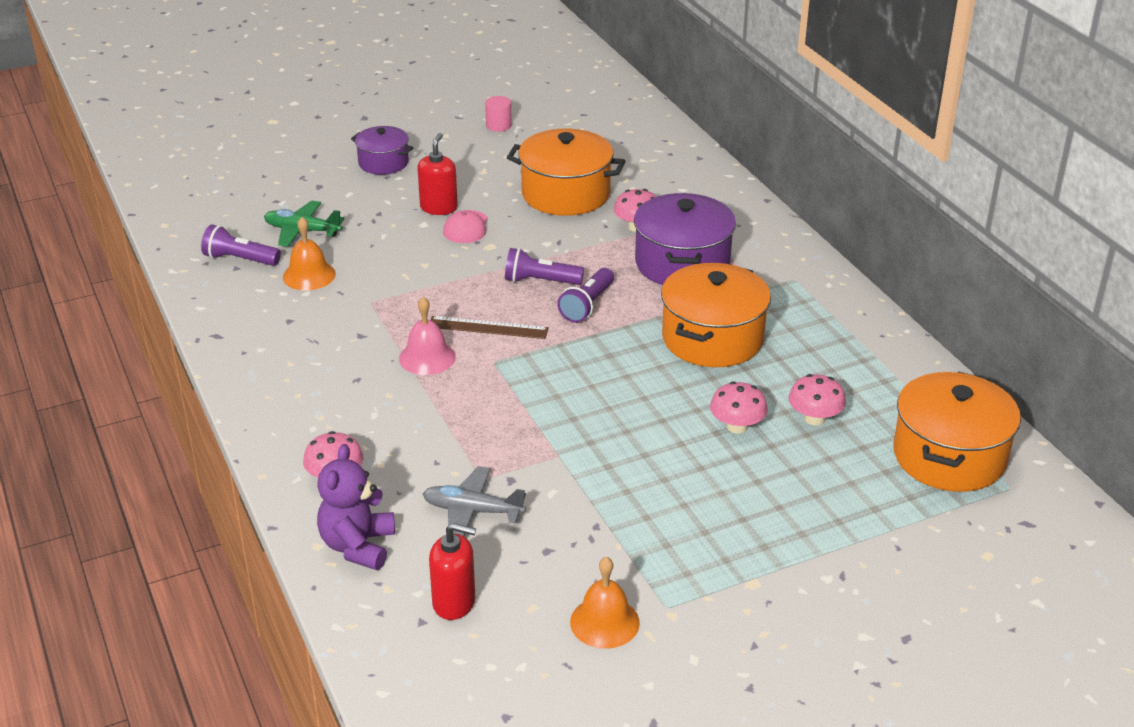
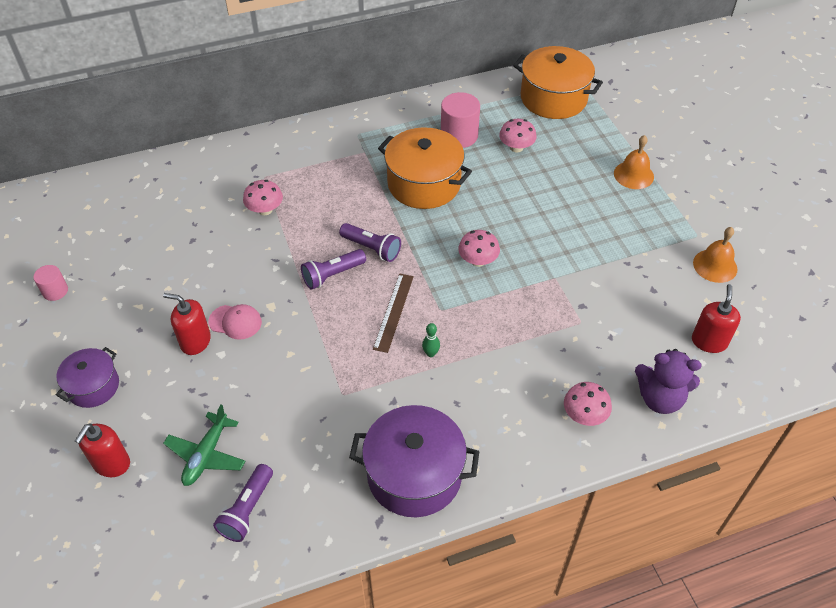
camera: 85 degrees left, 15 degrees up
orange bell [283,217,336,291] -> orange bell moved to [614,135,654,189]
pink bell [399,297,456,375] -> green bowling pin [422,323,440,357]
grey plane [423,466,526,536] -> none
purple flashlight [505,248,584,285] -> purple flashlight turned 45 degrees clockwise [301,249,366,290]
orange pot [507,129,625,216] -> none
purple pot [634,193,736,285] -> purple pot moved to [349,405,479,517]
pink mushroom [710,381,768,434] -> pink mushroom moved to [458,230,500,267]
none -> red soap dispenser [75,423,130,477]
none -> pink cylinder [441,92,480,148]

